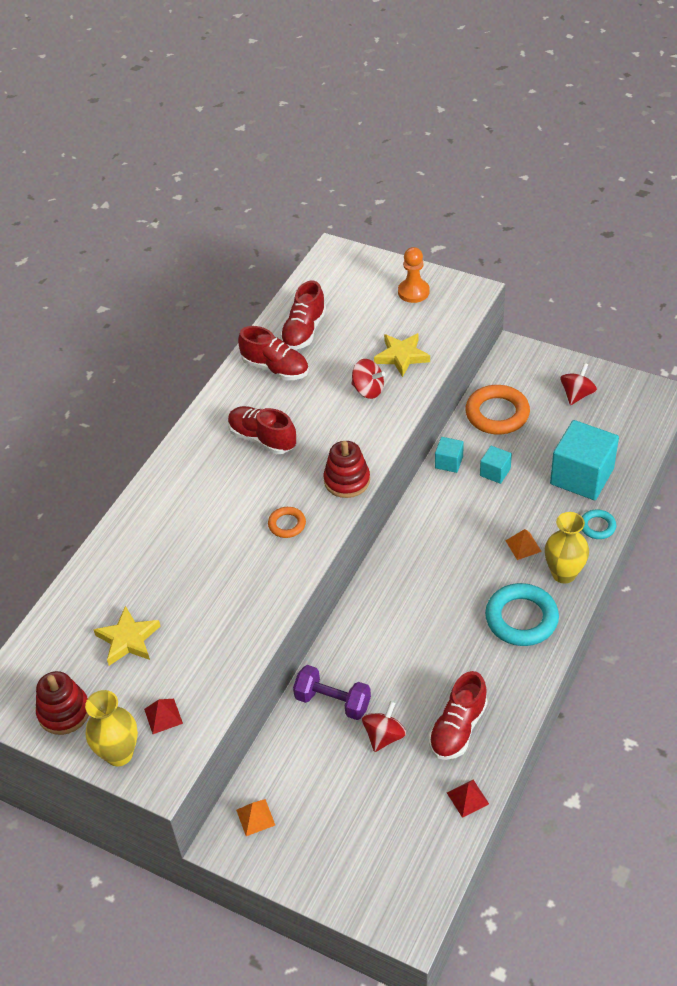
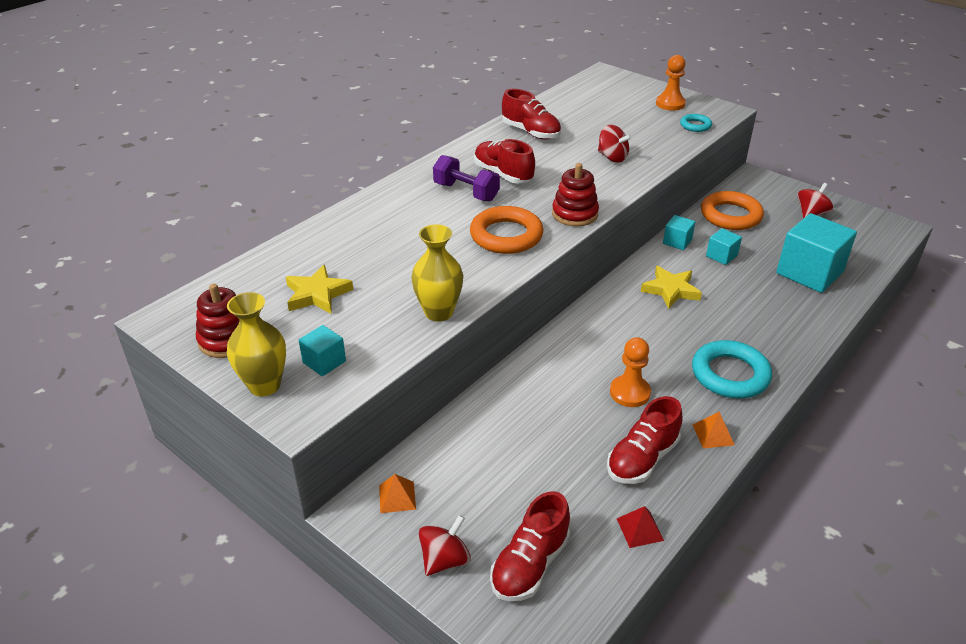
camera: 10 degrees right, 10 degrees down
red pyramid [144,699,183,734] -> turquoise cube [299,325,346,376]
orange ring [268,507,306,538] -> orange ring [470,206,543,254], size x1.91
red shoe [280,281,326,350] -> red shoe moved to [490,491,570,601]
purple dumbbell [293,665,371,720] -> purple dumbbell moved to [433,155,500,202]
red spinning top [362,701,406,752] -> red spinning top moved to [419,515,471,576]
yellow star [374,333,430,377] -> yellow star moved to [641,266,702,309]
orange pyramid [505,529,542,560] -> orange pyramid moved to [692,412,735,449]
yellow vase [545,512,589,583] -> yellow vase moved to [411,224,463,322]
turquoise ring [582,509,616,539] -> turquoise ring moved to [680,114,712,132]
none -> orange pawn [610,337,651,407]

